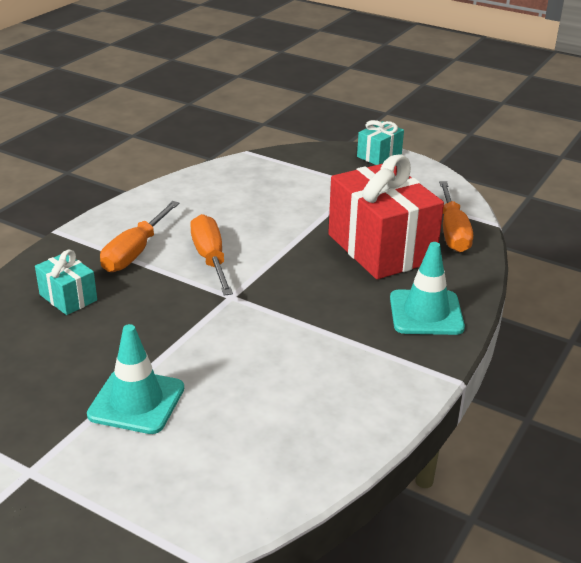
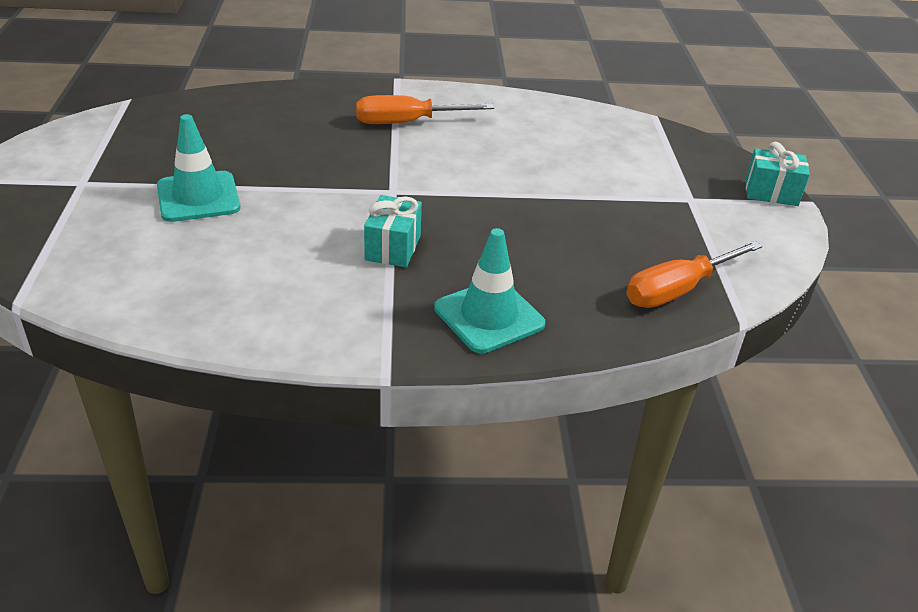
camera: 55 degrees right, 5 degrees up
turquoise gift [35,250,97,315] -> turquoise gift moved to [364,195,422,267]
orange screwdriver [190,214,233,296] -> none
red gift [328,154,444,279] -> none

